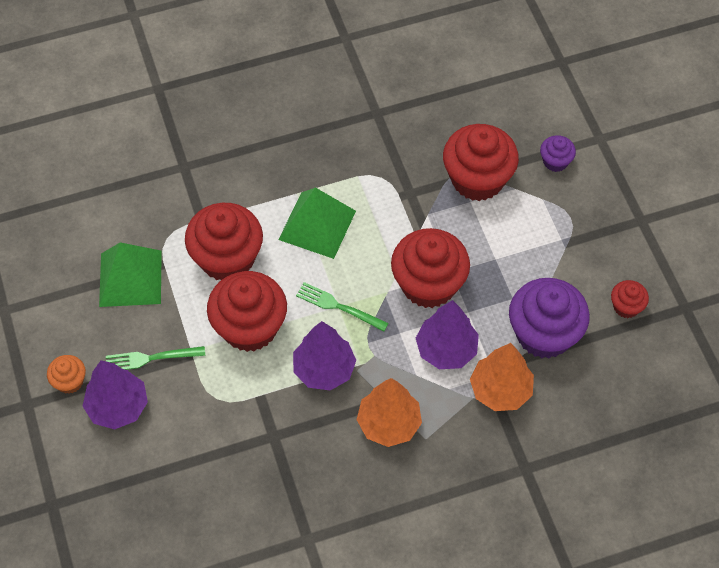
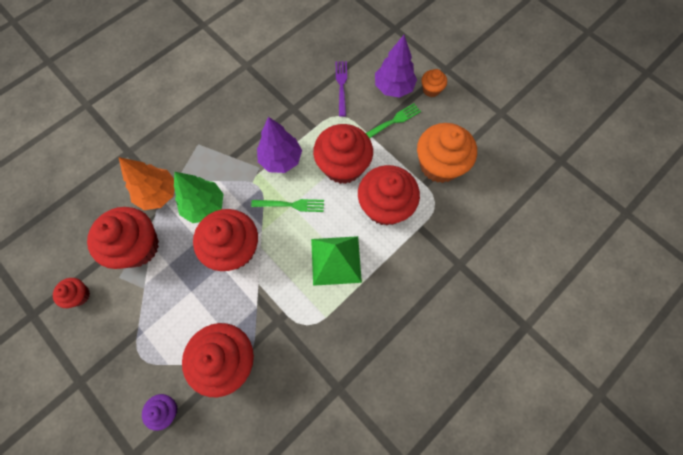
camera: 155 degrees right, 10 degrees up
green pyramid [99,242,162,307] -> orange cupcake [417,123,477,183]
orange tree [357,378,422,447] -> none
purple tree [416,300,479,369] -> green tree [174,172,224,223]
purple cupcake [509,278,590,359] -> red cupcake [87,207,159,269]
none -> purple fork [336,61,347,117]

